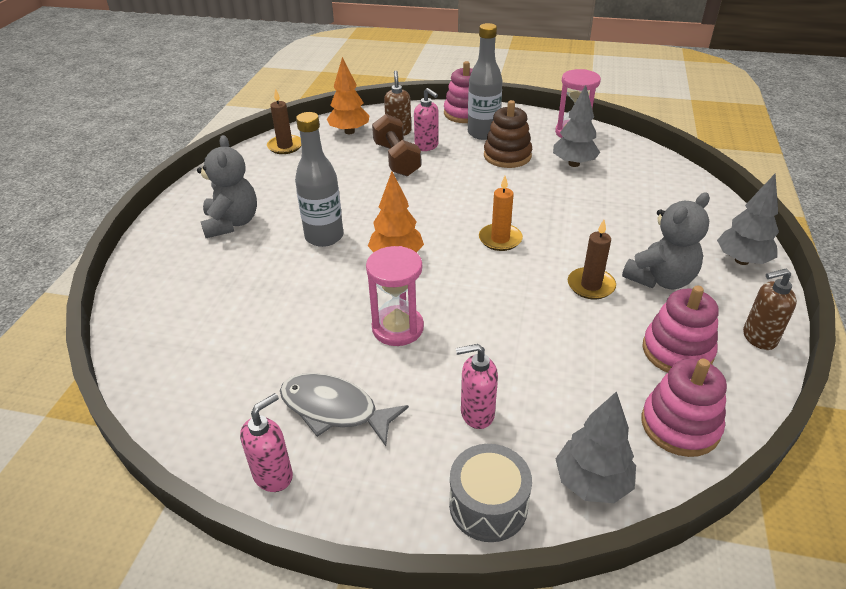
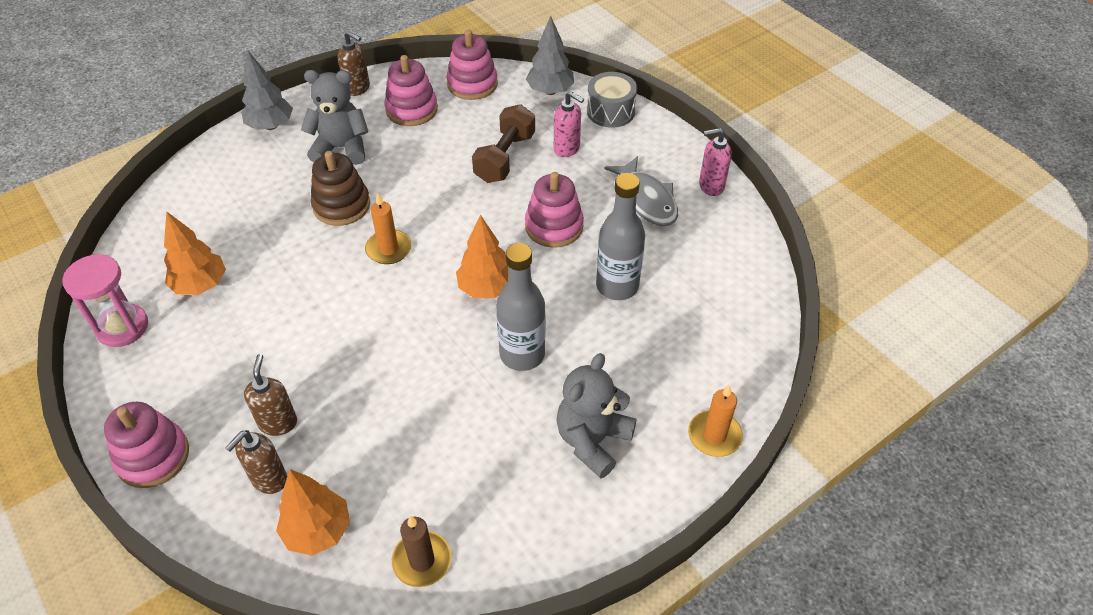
camera: 140 degrees left, 10 degrees up
pink hourglass [366,246,424,346] -> pink stacking toy [525,172,584,248]
brown dumbbell [372,114,421,176] -> brown dumbbell moved to [472,104,535,183]
pink soap dispenser [414,88,439,151] -> brown soap dispenser [244,354,297,436]
grey bottle [468,23,502,140] -> grey bottle moved to [596,173,645,300]
brown stacking toy [484,100,532,168] -> brown stacking toy moved to [310,151,370,226]
grey tree [553,85,600,167] -> orange tree [164,211,226,295]
brown candle [568,220,616,300] -> none
none -> orange candle [688,385,743,457]

